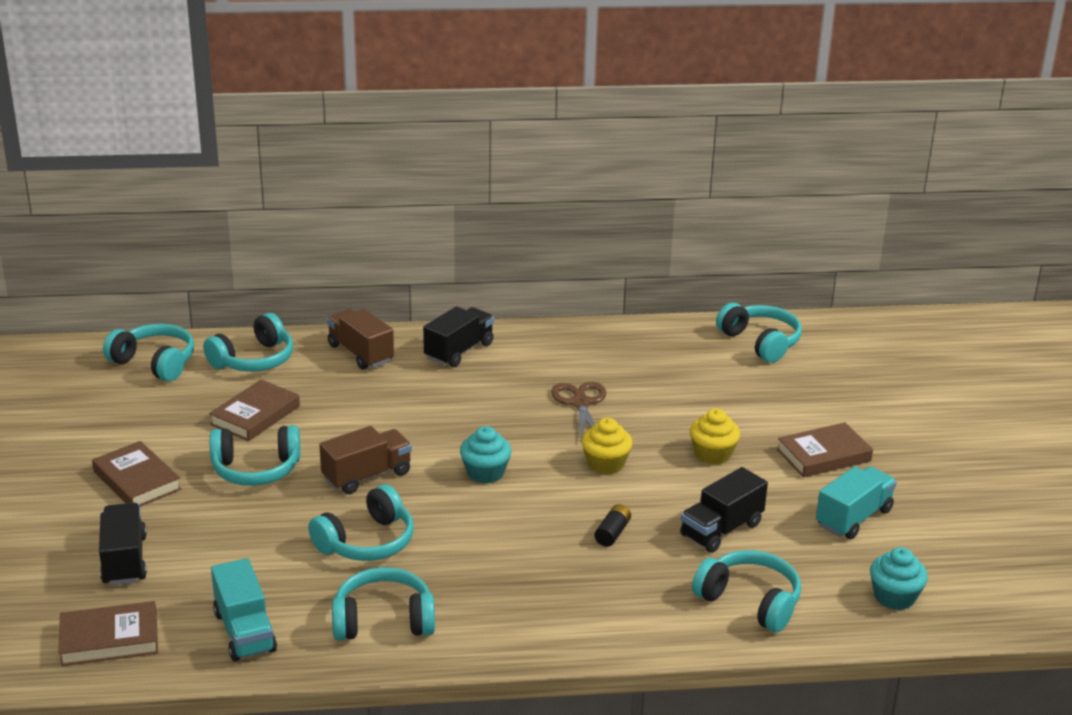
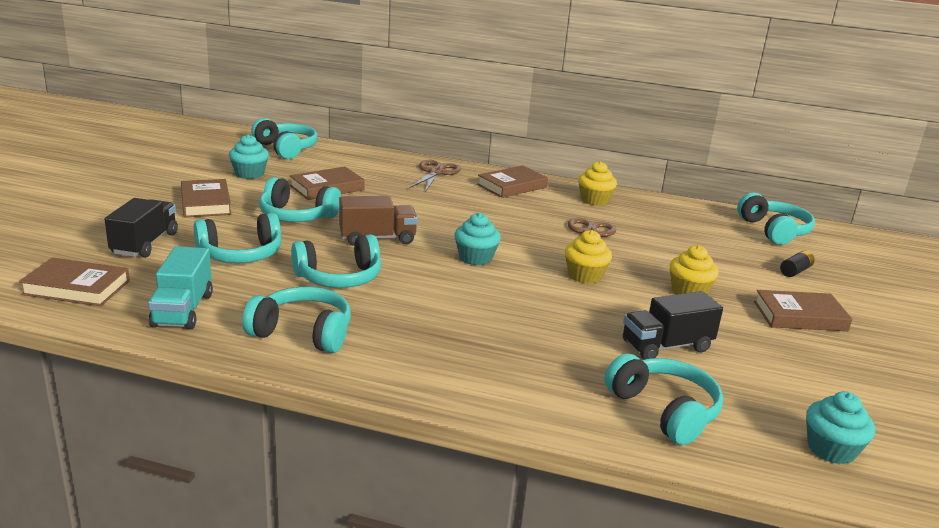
camera: 20 degrees right, 5 degrees down
turquoise headphones [203,313,293,372] -> turquoise headphones moved to [194,213,282,263]
brown truck [327,309,394,370] -> brown scissors [409,160,461,192]
black truck [423,306,494,367] -> brown book [477,165,548,198]
black battery [594,504,631,547] -> black battery moved to [780,250,815,277]
turquoise truck [816,467,897,539] -> none
none -> turquoise cupcake [229,134,269,179]
none -> yellow cupcake [578,161,617,206]

